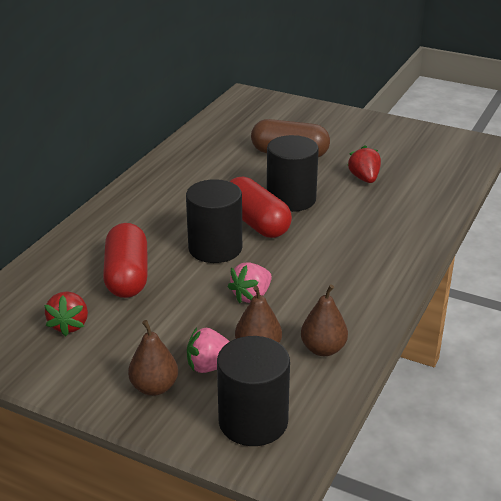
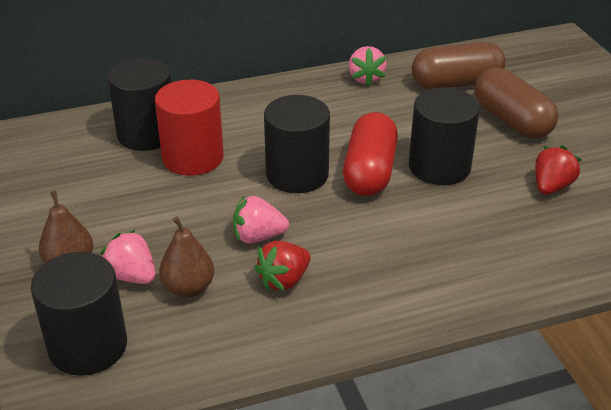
camera: 45 degrees right, 5 degrees up
red strawberry [44,292,88,336] -> red strawberry moved to [254,241,311,291]
red capsule [103,223,148,298] -> red cylinder [155,80,224,176]
brown pear [301,284,348,356] -> none
none -> black cylinder [107,58,171,151]
none -> pink strawberry [349,46,387,87]
none -> brown capsule [412,42,506,89]

